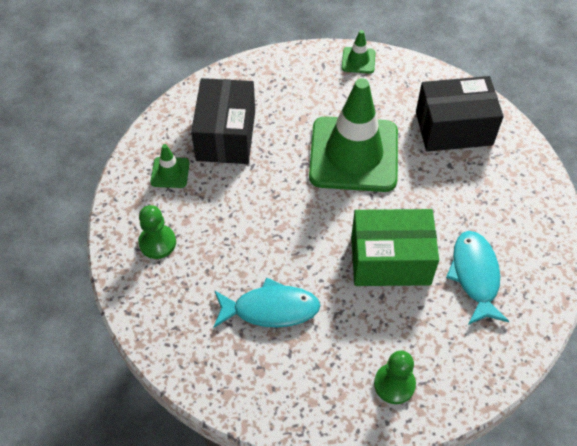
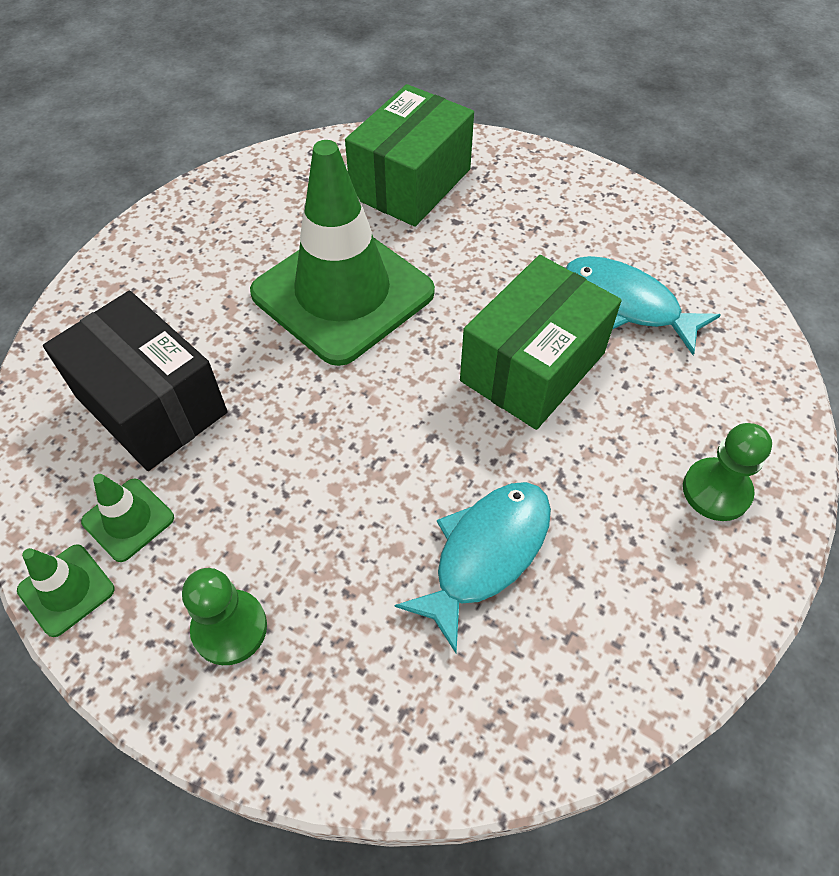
camera: 50 degrees left, 0 degrees up
green traffic cone [342,30,375,74] -> green traffic cone moved to [17,544,115,637]
black box [416,76,504,152] -> green box [345,84,474,227]

